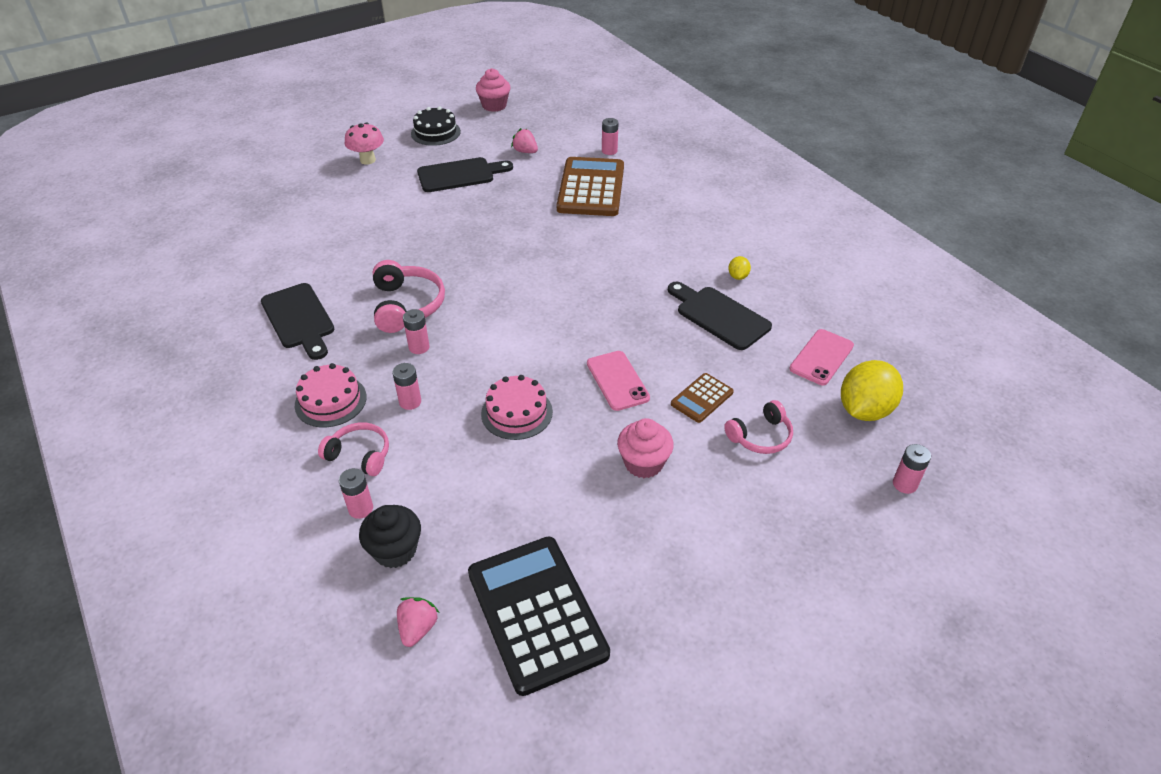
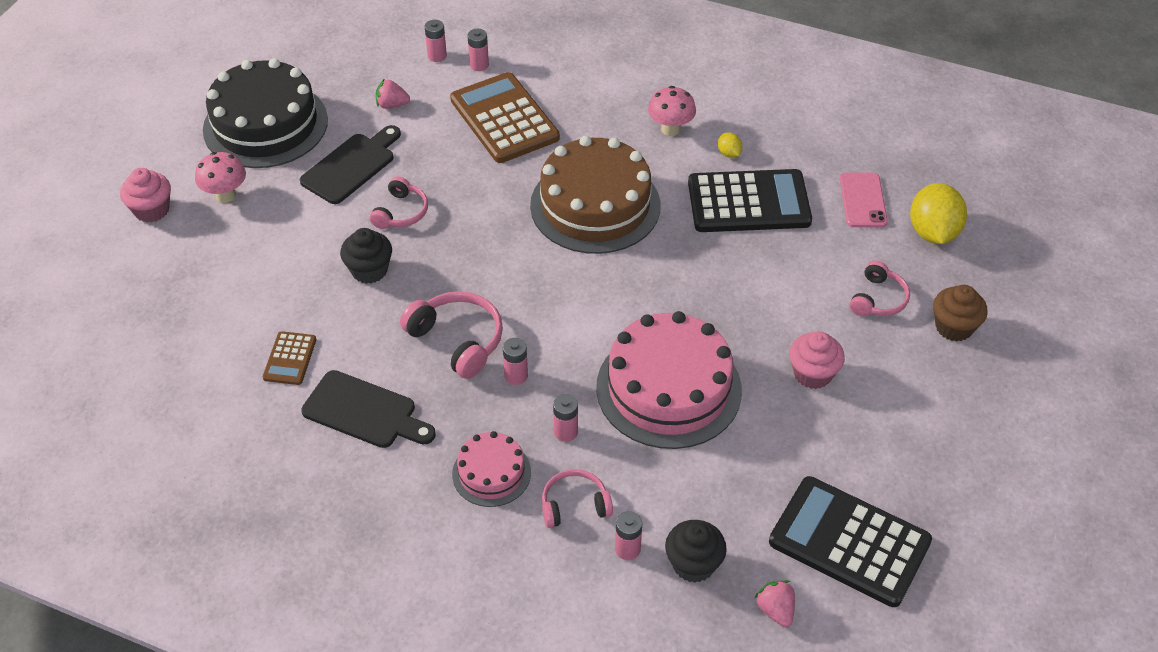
camera: 35 degrees left, 5 degrees up
black cake [411,106,461,146] -> black cake [203,58,328,168], size x1.93
pink cupcake [476,68,510,112] -> pink cupcake moved to [120,168,171,223]
pink cake [481,375,553,440] -> pink cake [596,311,742,449], size x1.93
pink phone [587,351,650,411] -> none
black cutting board [668,281,772,350] -> black calculator [688,169,812,232]
brown calculator [671,373,734,423] -> brown calculator moved to [263,331,317,385]
pink battery [893,444,931,494] -> pink battery moved to [425,20,447,62]
none -> black cupcake [340,228,392,284]
none -> pink headphones [370,176,428,229]
none -> brown cake [530,136,660,254]
none -> pink mushroom [648,86,696,136]
none -> brown cupcake [933,285,988,342]

